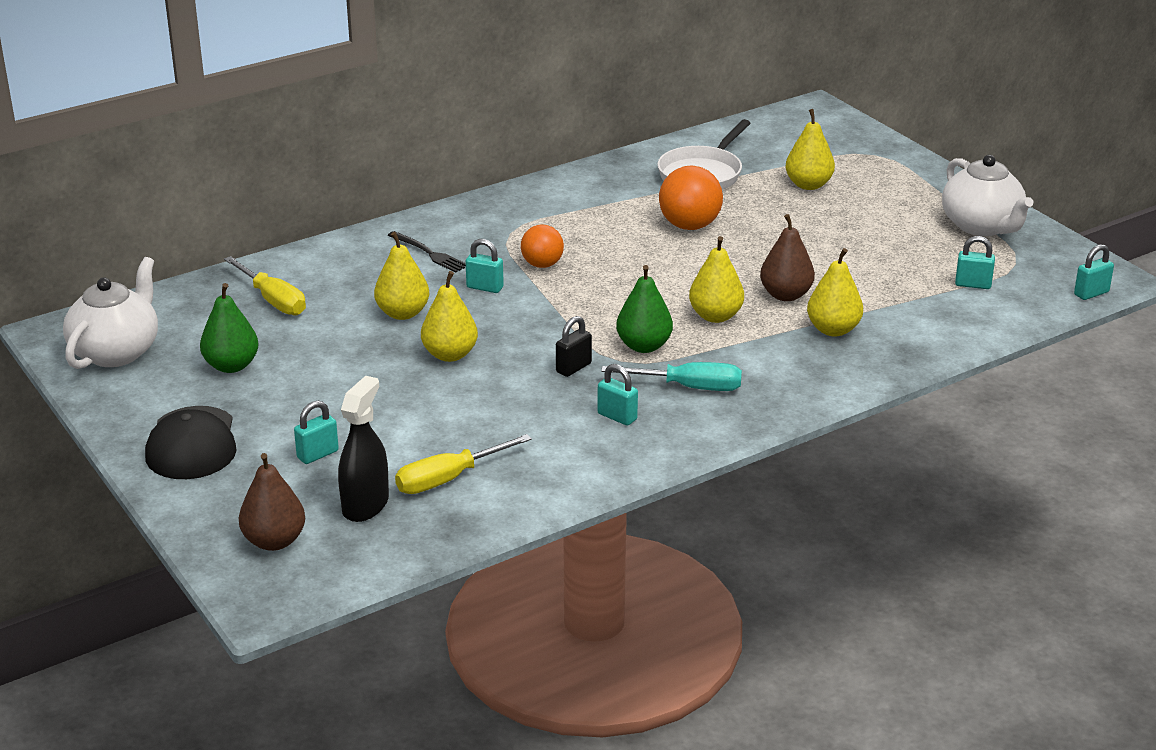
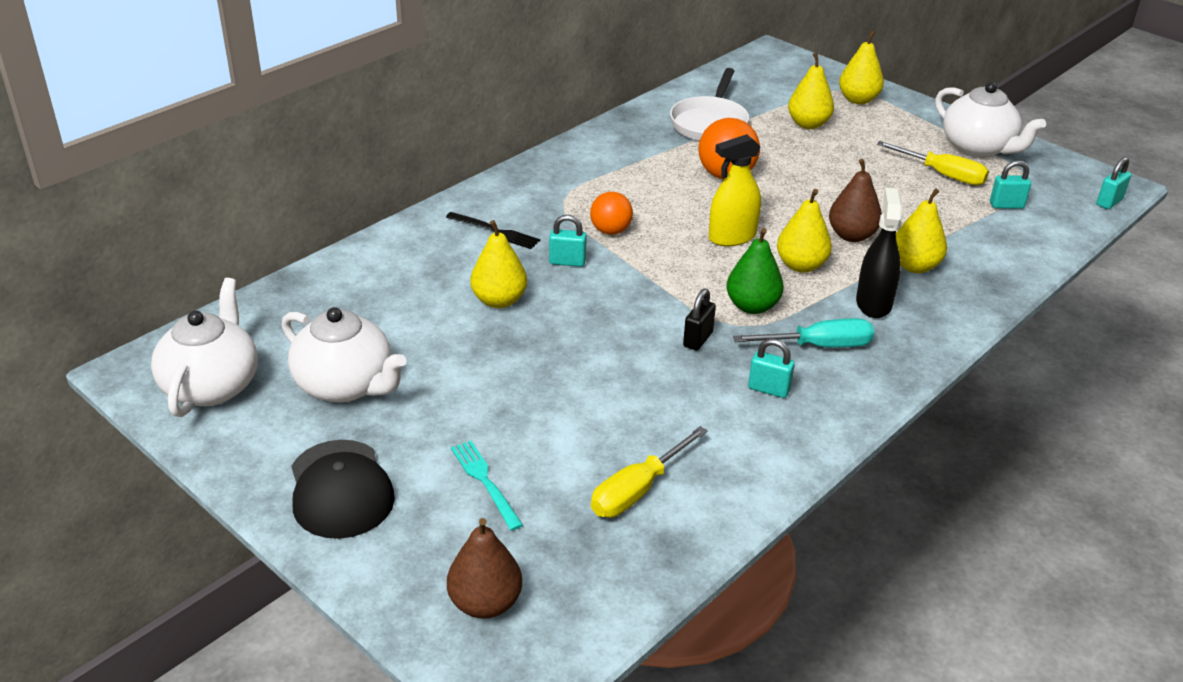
camera: 15 degrees left, 5 degrees up
green pear [200,283,258,373] -> white teapot [282,307,407,403]
yellow screwdriver [224,256,306,315] -> yellow screwdriver moved to [877,141,989,185]
turquoise padlock [294,401,339,464] -> turquoise fork [451,441,523,531]
black spray bottle [338,376,389,522] -> black spray bottle moved to [856,188,902,318]
yellow pear [421,271,478,362] -> yellow pear moved to [839,30,884,104]
none -> yellow spray bottle [709,134,761,246]

